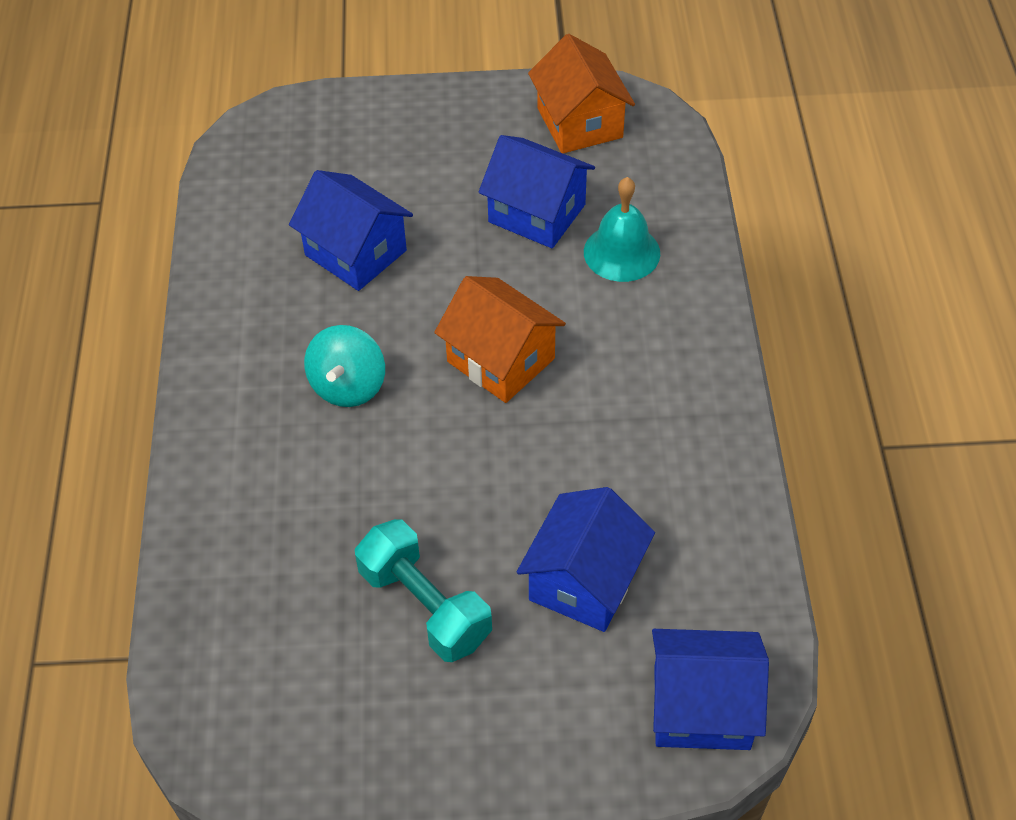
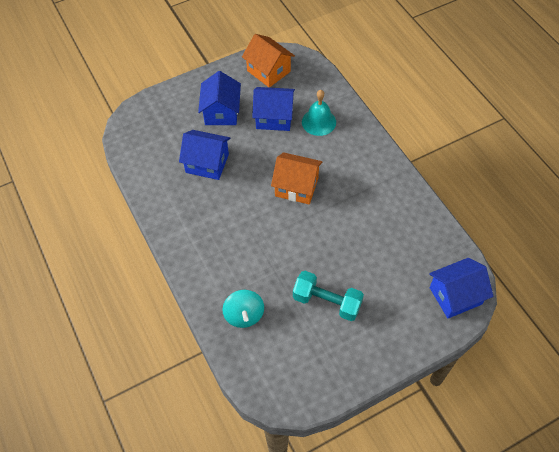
camera: 25 degrees left, 5 degrees up
turquoise spinning top [304,325,385,407] -> turquoise spinning top moved to [223,290,264,328]
blue house [517,487,655,632] -> blue house moved to [198,71,241,125]

